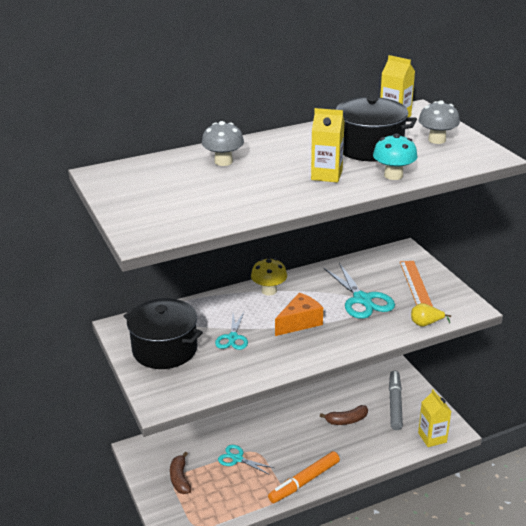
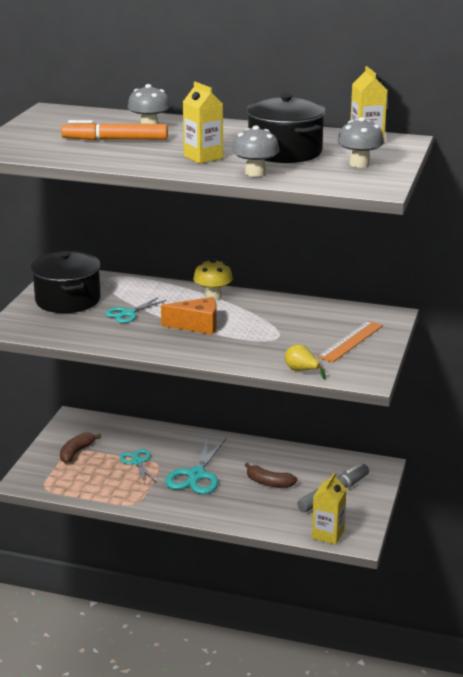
camera: 40 degrees right, 5 degrees down
orange marker [268,451,340,503] -> orange marker moved to [61,120,168,140]
turquoise scissors [323,263,395,319] -> turquoise scissors moved to [165,436,226,494]
turquoise mushroom [373,133,417,180] -> grey mushroom [232,126,279,177]

